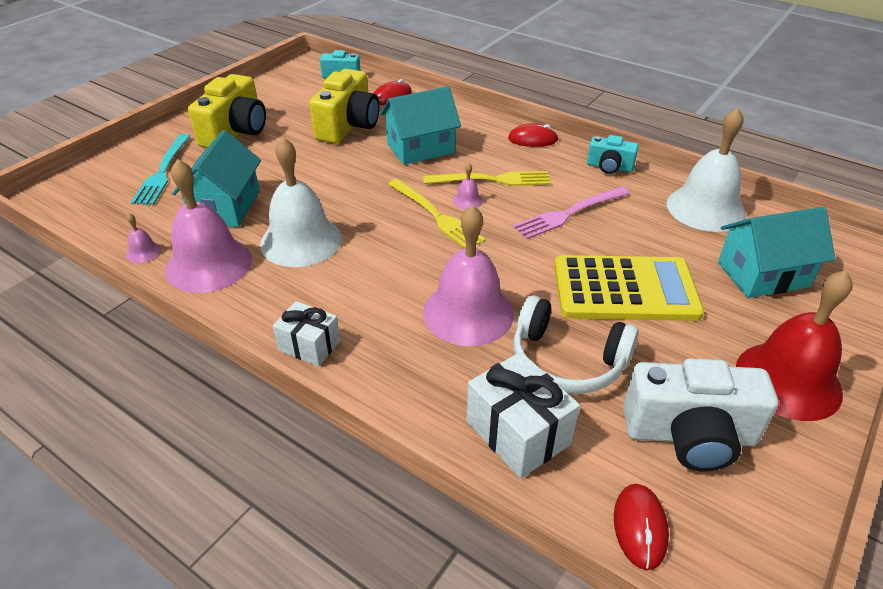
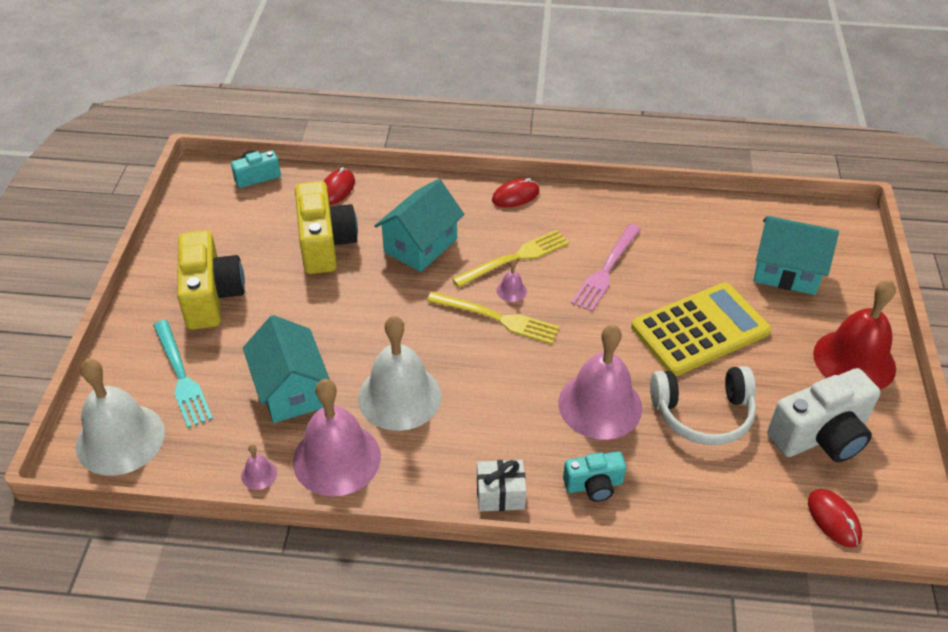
camera: 30 degrees left, 5 degrees up
white gift [466,352,580,479] -> none
turquoise camera [587,135,639,174] -> turquoise camera moved to [563,451,626,502]
white bell [666,107,746,232] -> white bell moved to [76,359,165,476]
turquoise house [718,207,836,298] -> turquoise house turned 60 degrees clockwise [753,216,839,295]

